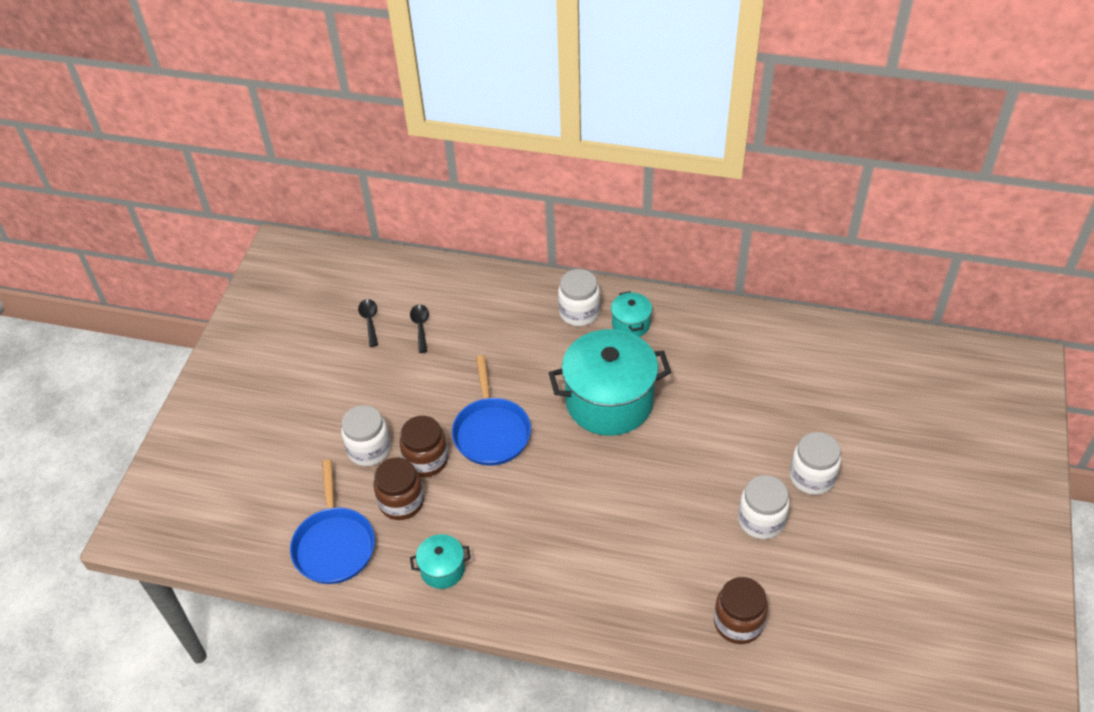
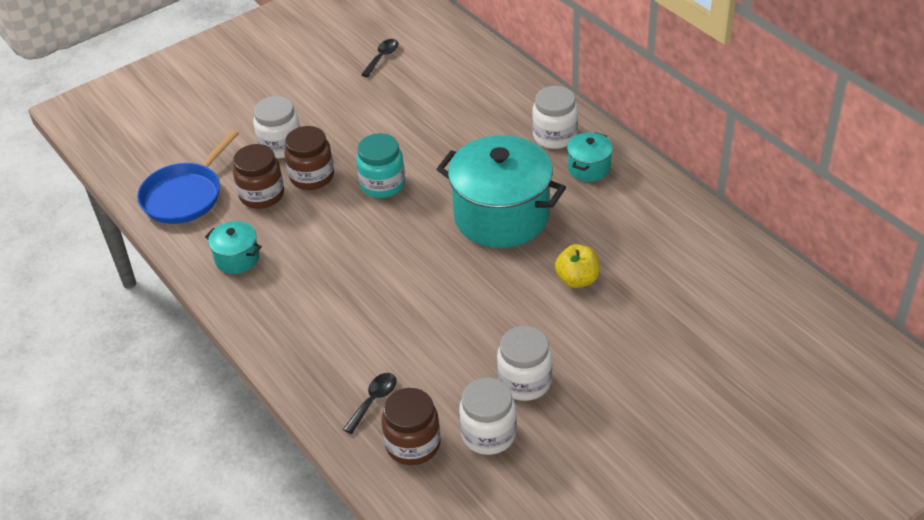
camera: 40 degrees right, 5 degrees down
black spoon [410,304,429,353] -> black spoon moved to [343,373,397,434]
blue pan [452,355,531,466] -> turquoise jar [356,133,405,198]
white jar [790,432,841,495] -> white jar moved to [459,377,517,455]
none -> yellow apple [555,244,600,288]

